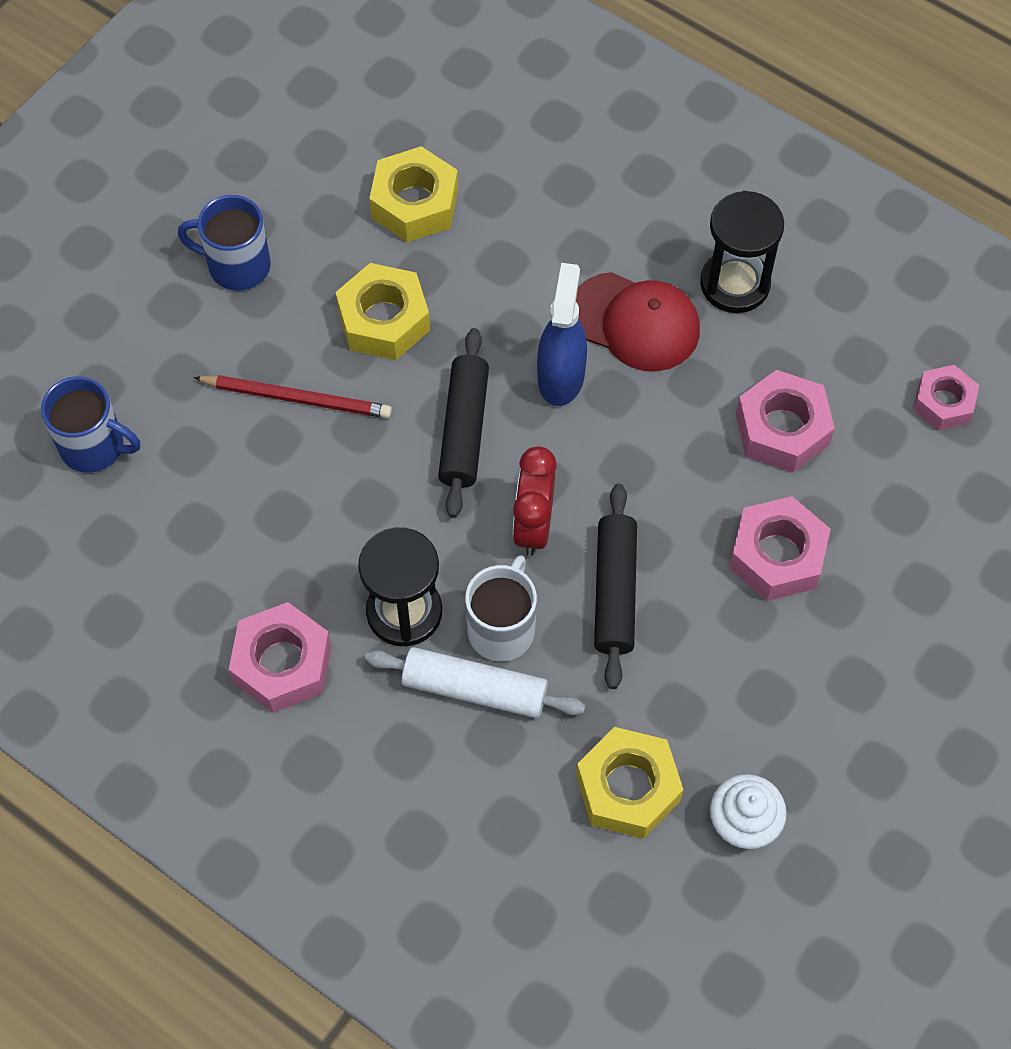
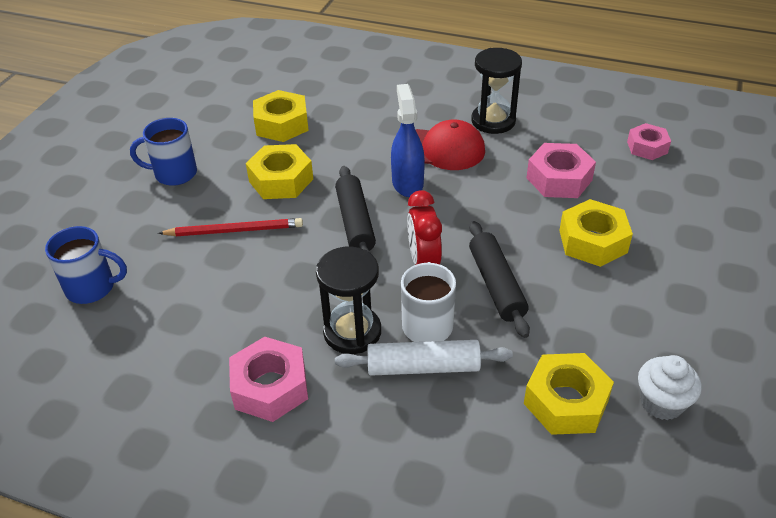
camera: 15 degrees left, 20 degrees down
pink nut [729,496,831,601] -> yellow nut [559,199,633,267]

